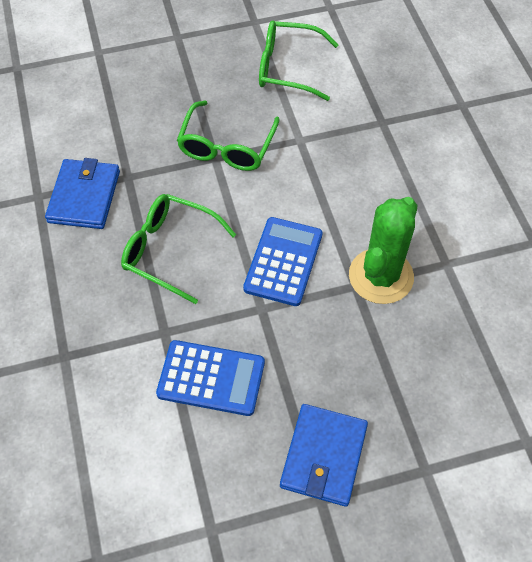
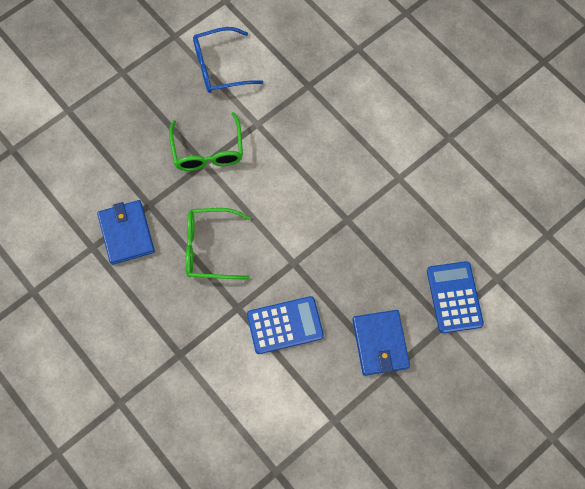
camera: 25 degrees left, 10 degrees up
blue calculator [243,217,323,306] -> blue calculator moved to [427,261,484,333]
green glasses [259,21,339,101] -> blue glasses [193,27,263,93]
green cactus [349,197,417,304] -> none

